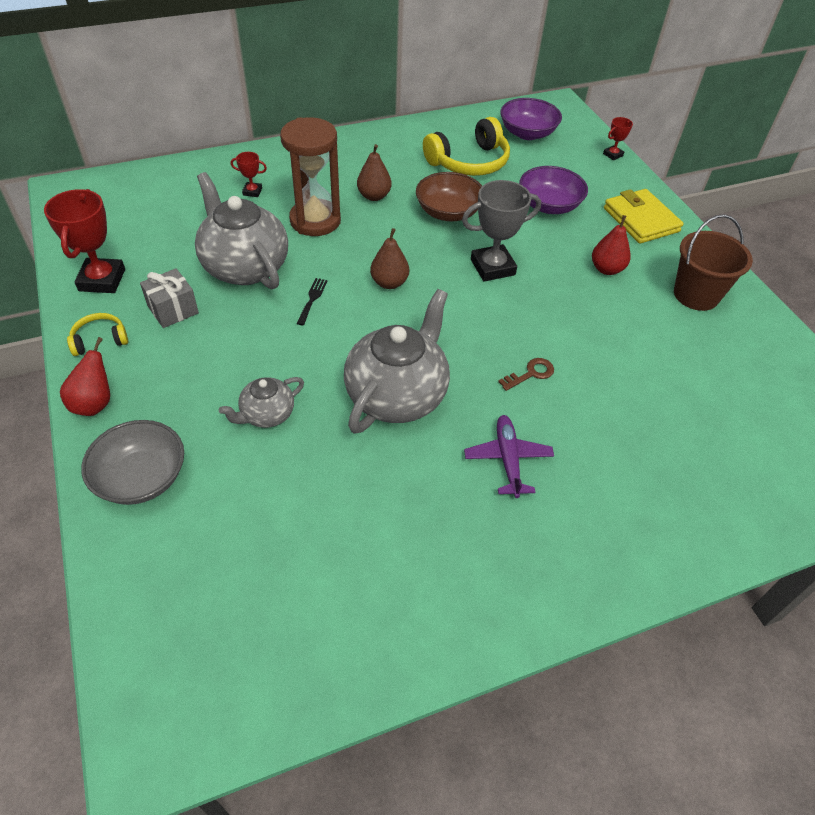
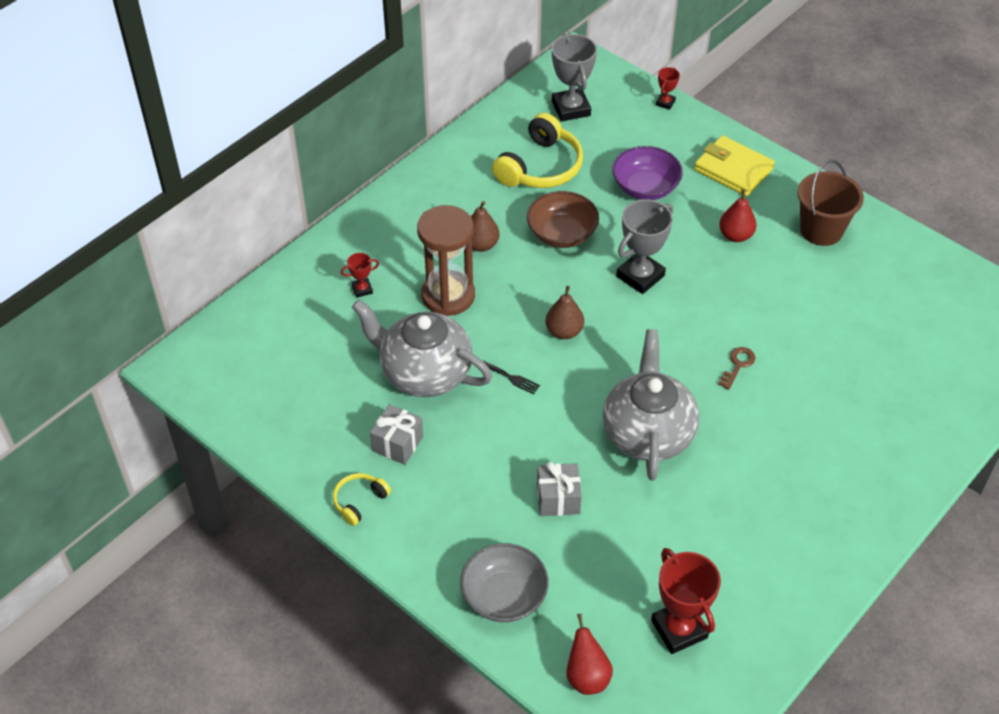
camera: 25 degrees left, 0 degrees up
red trophy [44,189,125,293] -> red trophy moved to [651,548,721,654]
red pear [60,337,110,416] -> red pear moved to [566,613,613,695]
grey teapot [219,377,304,428] -> grey gift [537,462,582,516]
black fork [296,278,328,325] -> black fork turned 135 degrees clockwise [482,360,540,394]
purple plane [464,415,554,498] -> none
purple bowl [500,98,562,140] -> grey trophy [552,34,597,121]

